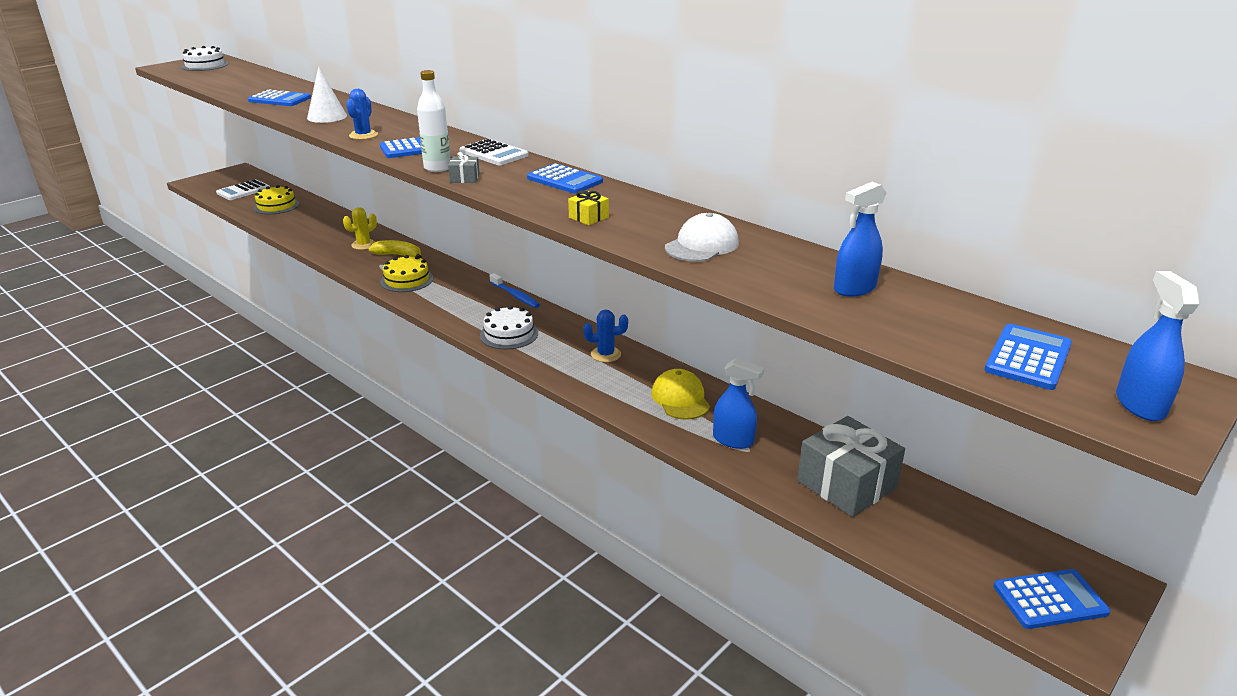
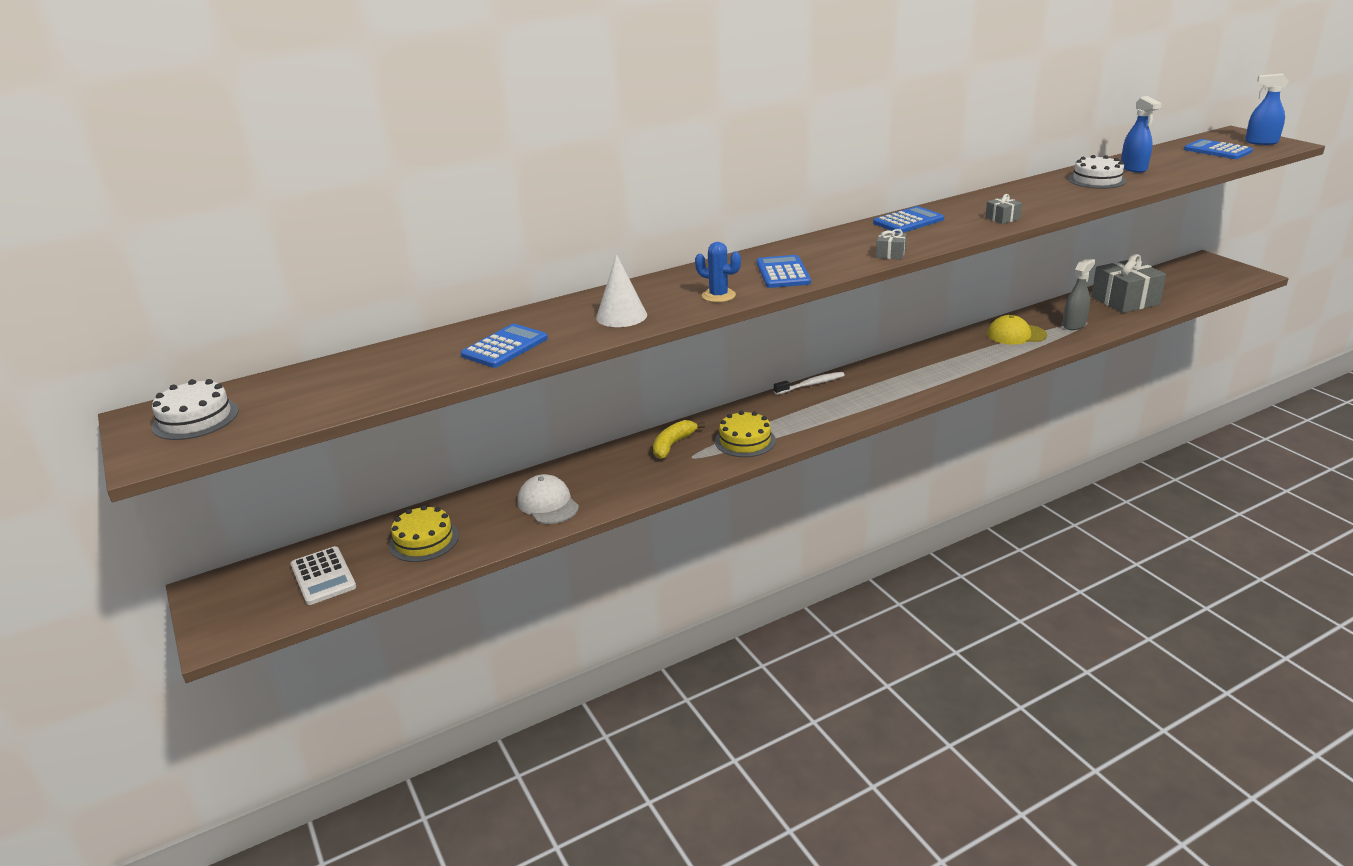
camera: 70 degrees left, 0 degrees up
yellow cactus [343,207,377,250] -> none
white bottle [417,70,451,172] -> none
white calculator [459,139,529,165] -> none
white cake [480,306,538,349] -> white cake moved to [1068,155,1126,189]
blue toothbrush [489,273,540,308] -> white toothbrush [774,372,845,395]
yellow gift [568,190,609,225] -> grey gift [985,194,1022,224]
blue cactus [583,310,628,362] -> none
white cap [665,213,739,262] -> white cap moved to [517,474,579,524]
blue spray bottle [713,358,764,449] -> grey spray bottle [1062,258,1095,330]
blue calculator [994,569,1110,629] -> none

